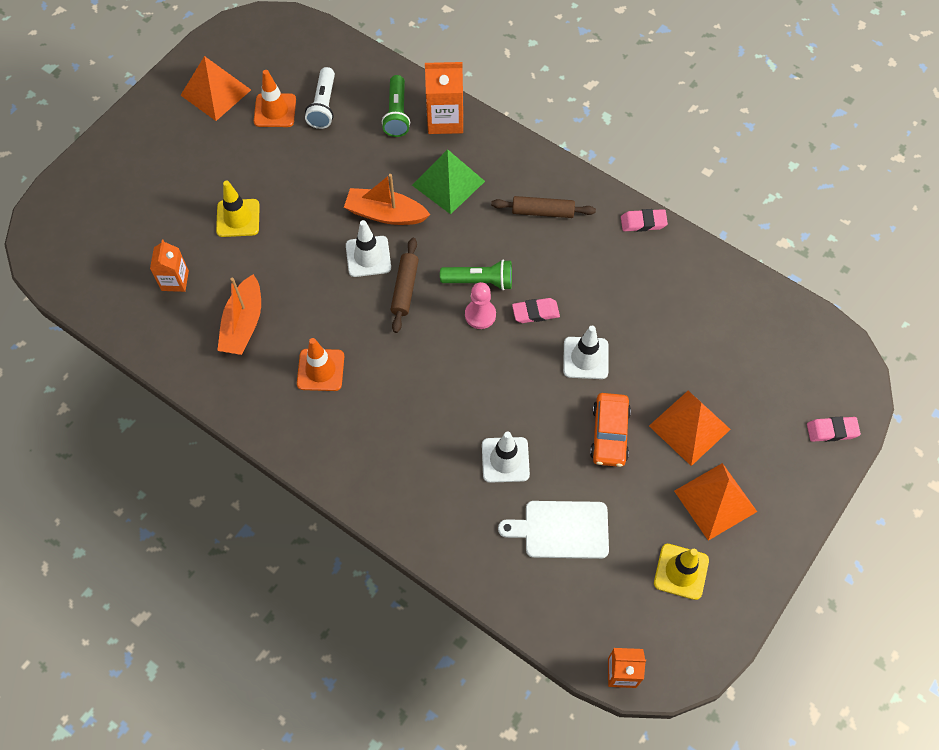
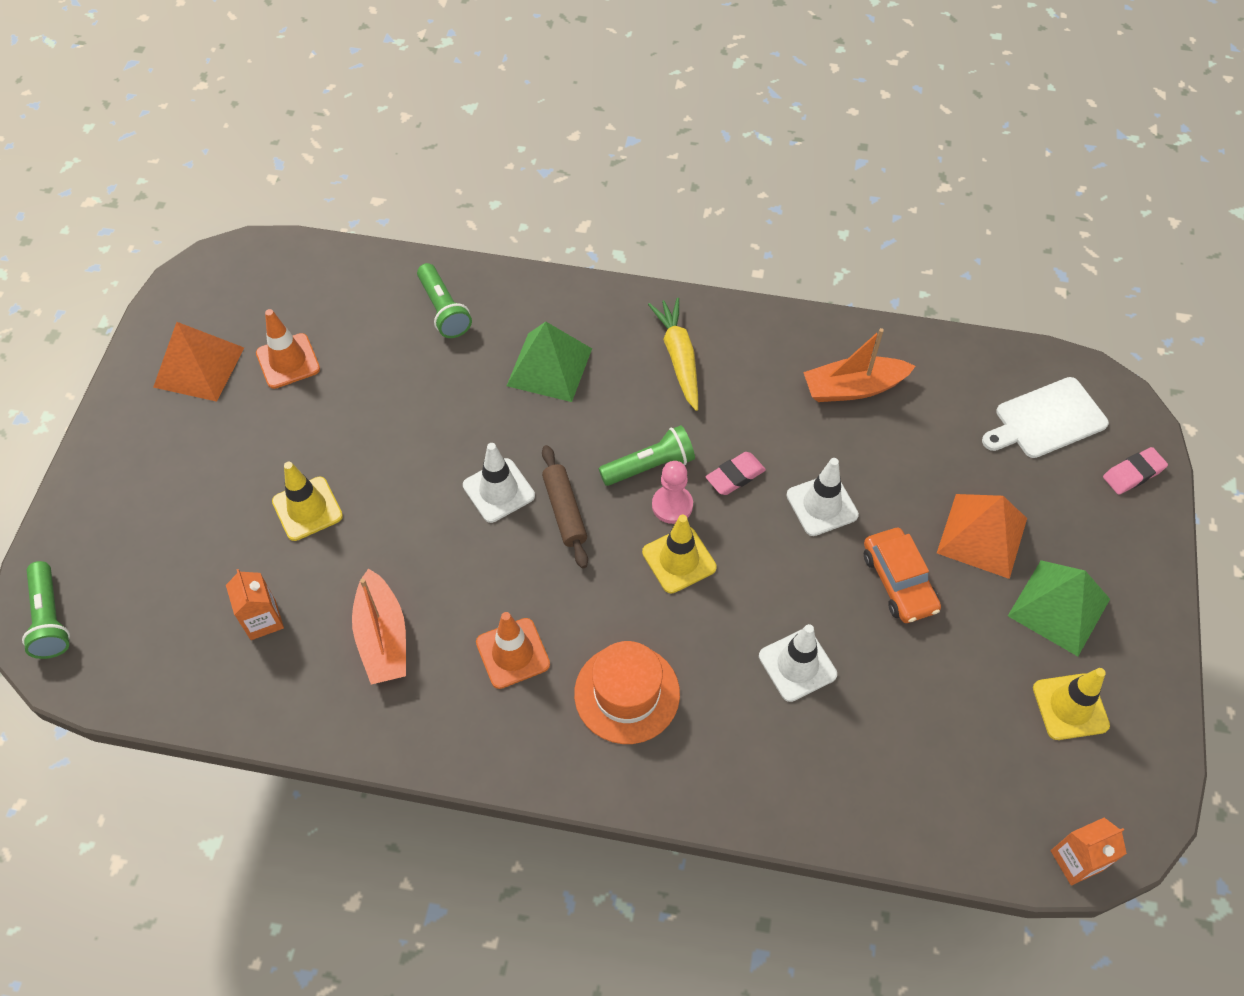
camera: 25 degrees left, 5 degrees down
white flashlight [305,67,335,129] -> none
orange boat [344,174,430,225] -> orange boat moved to [803,328,916,402]
orange carton [425,62,463,134] -> none
brown rolling pin [491,196,596,218] -> yellow carrot [648,298,698,411]
white cutting board [498,501,609,559] -> white cutting board moved to [982,377,1109,458]
pink eraser [621,209,668,232] -> none
orange pyramid [674,463,757,541] -> green pyramid [1008,560,1110,656]
none -> green flashlight [22,561,70,659]
none -> orange hat [574,641,680,744]
none -> yellow traffic cone [642,515,717,593]

